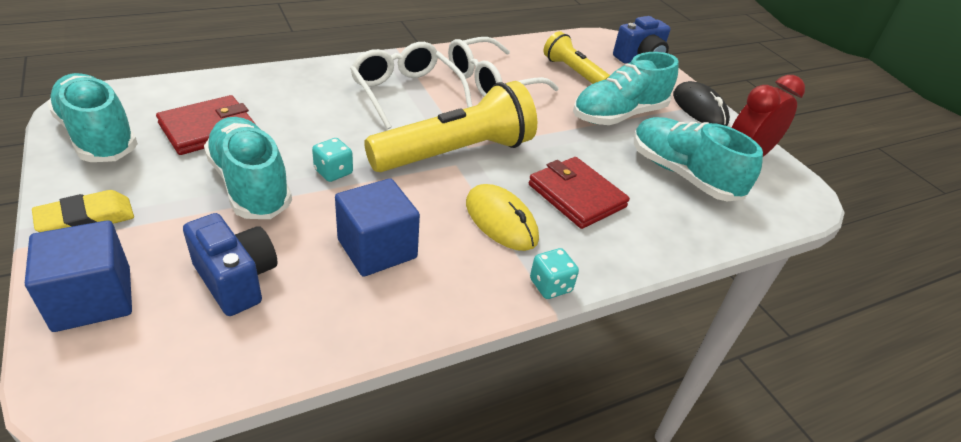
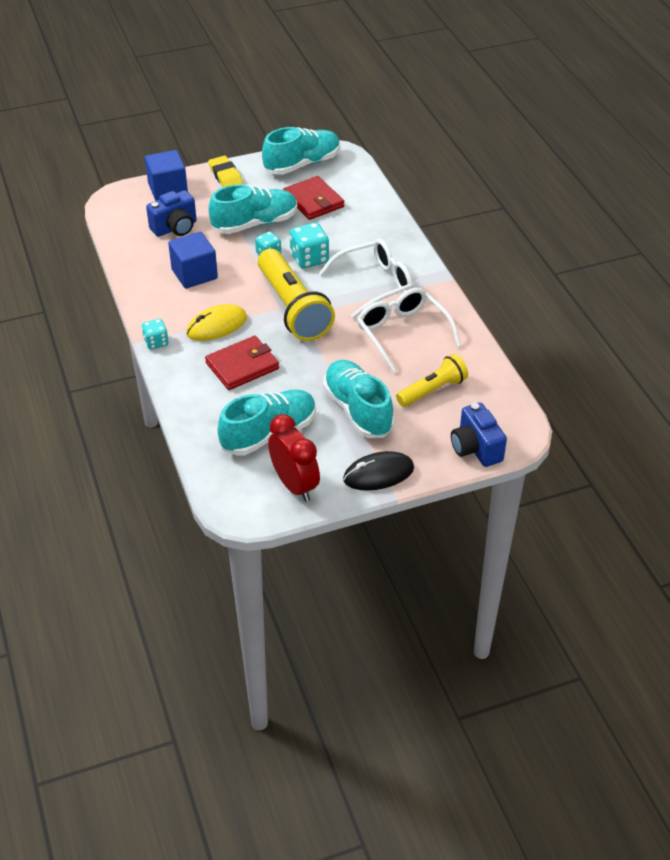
camera: 100 degrees right, 5 degrees up
none -> turquoise dice [290,223,329,269]

